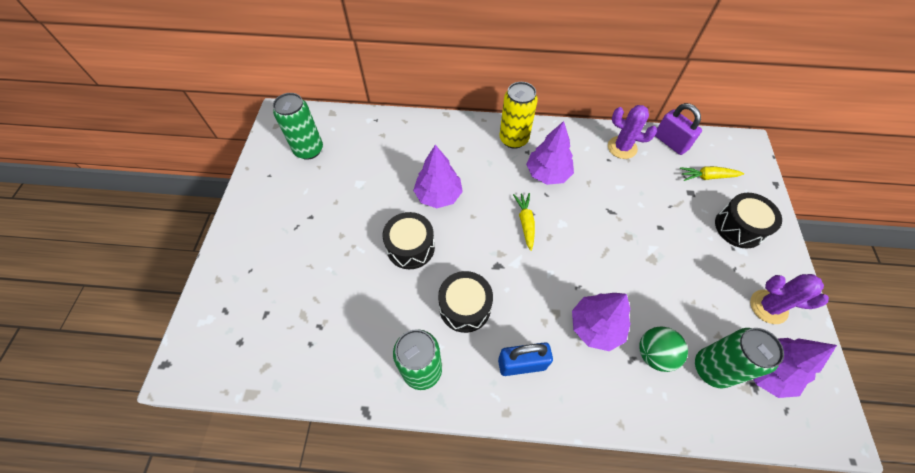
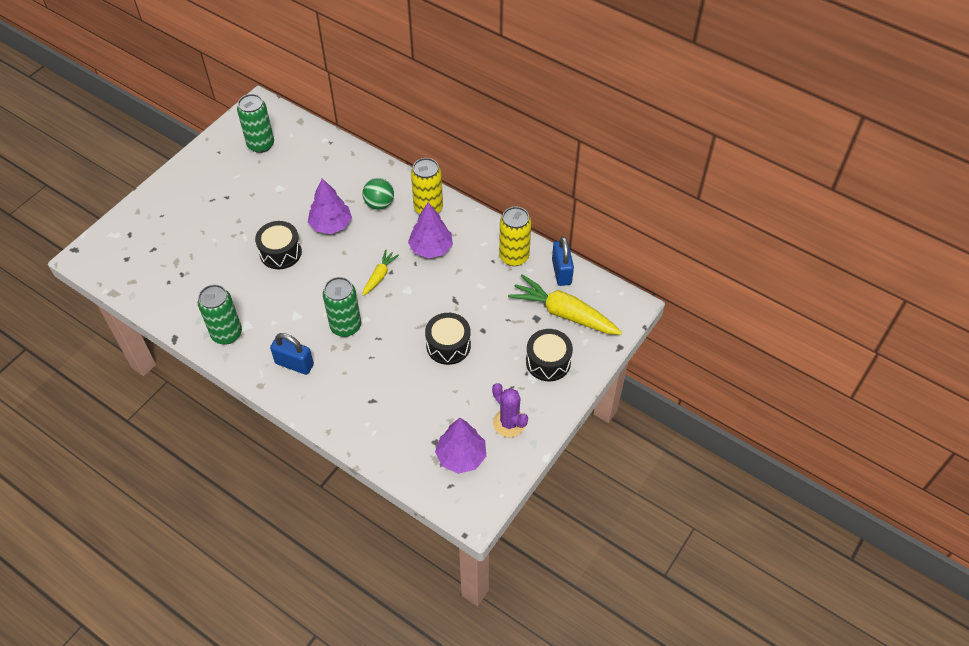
camera: 30 degrees right, 5 degrees down
black drum [438,271,493,333] -> black drum moved to [425,313,471,365]
purple tree [572,293,631,351] -> none
purple cactus [608,105,657,159] -> yellow can [499,207,531,266]
green ball [639,327,688,372] -> green ball moved to [362,178,394,210]
purple padlock [655,103,702,155] -> blue padlock [552,236,574,286]
yellow carrot [680,166,744,181] -> yellow carrot [508,274,622,335], size x1.93
green can [695,328,784,388] -> green can moved to [323,277,361,337]

